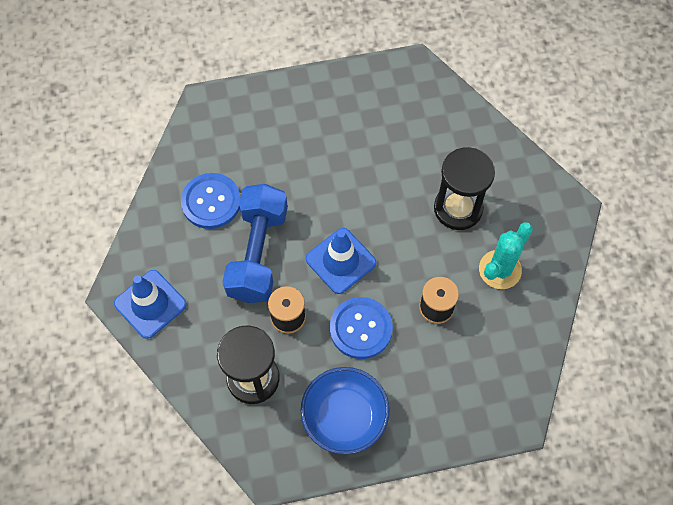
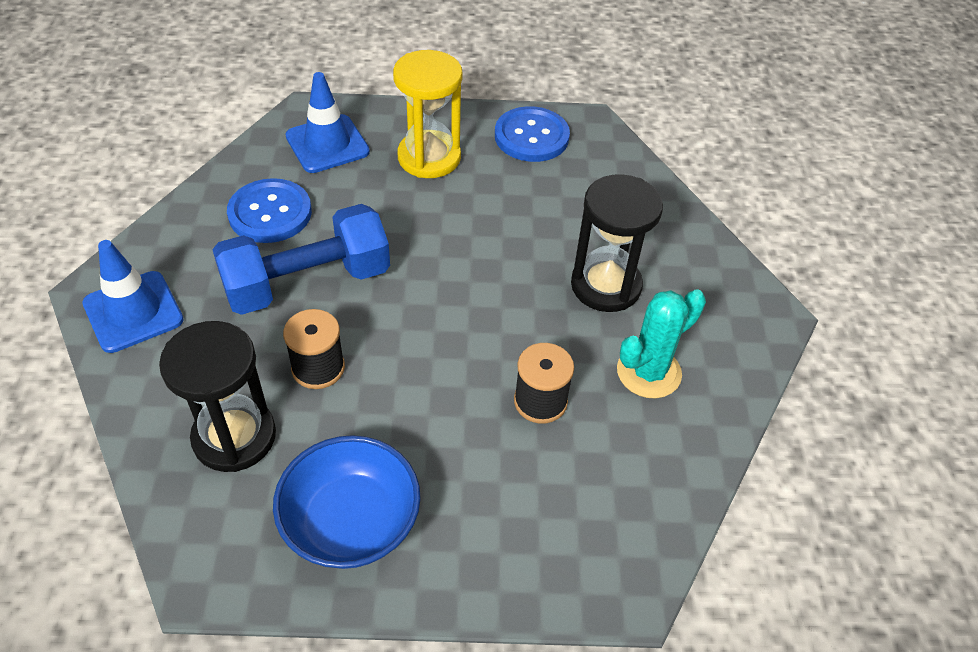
camera: 10 degrees right, 15 degrees down
blue dumbbell [222,184,288,303] -> blue dumbbell turned 45 degrees clockwise [212,204,390,315]
blue traffic cone [306,228,376,294] -> blue traffic cone moved to [286,72,370,173]
blue button [330,297,393,359] -> blue button moved to [495,106,570,162]
none -> yellow hourglass [393,50,463,178]

